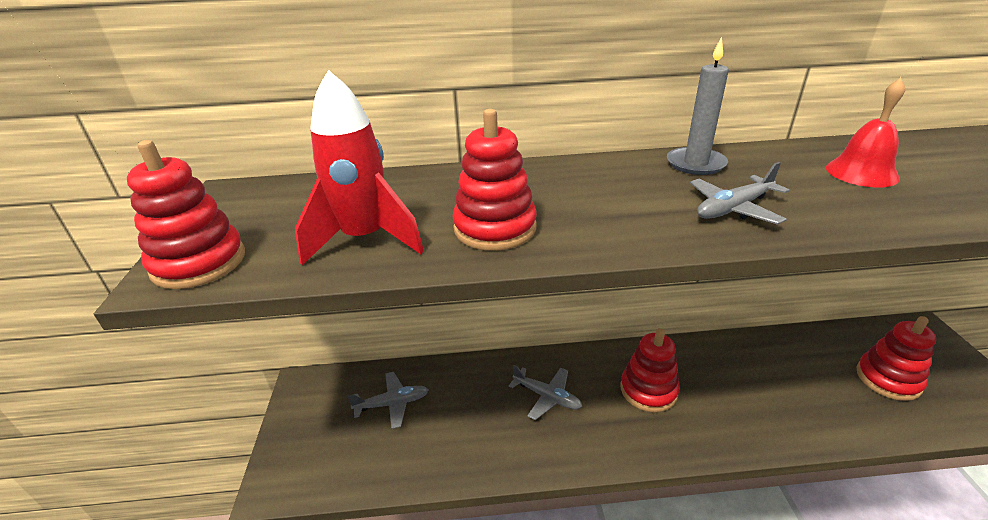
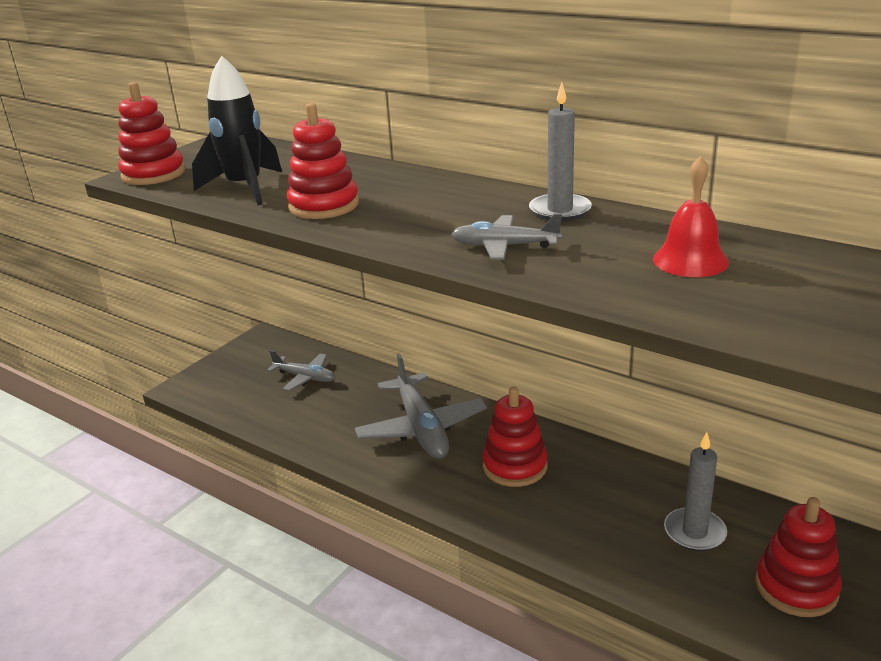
camera: 40 degrees right, 5 degrees down
red rocket [295,70,424,265] -> black rocket [192,56,282,205]
grey plane [509,365,582,420] -> grey plane [355,353,487,459], size x1.73
none -> grey candle [664,432,727,551]

